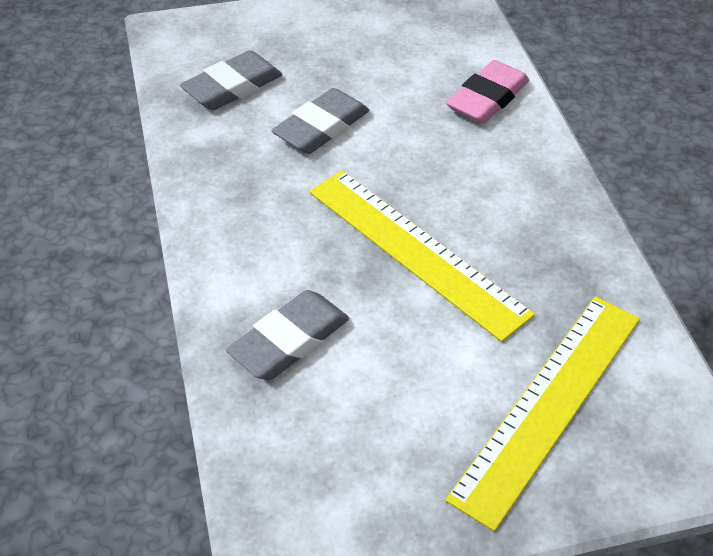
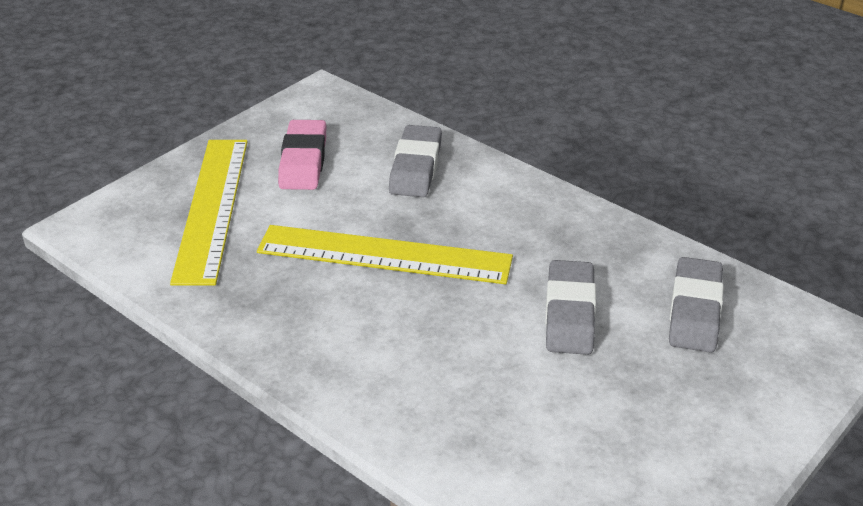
camera: 145 degrees right, 10 degrees down
pink eraser [446,60,529,124] -> pink eraser moved to [278,120,326,190]

